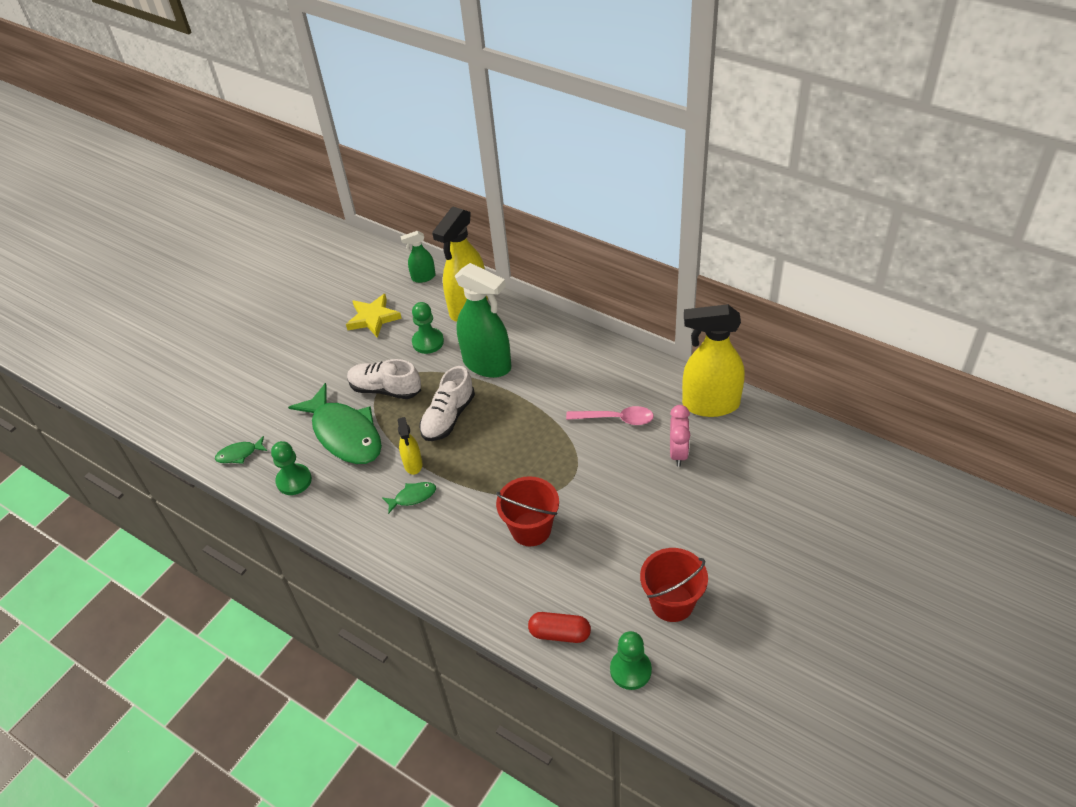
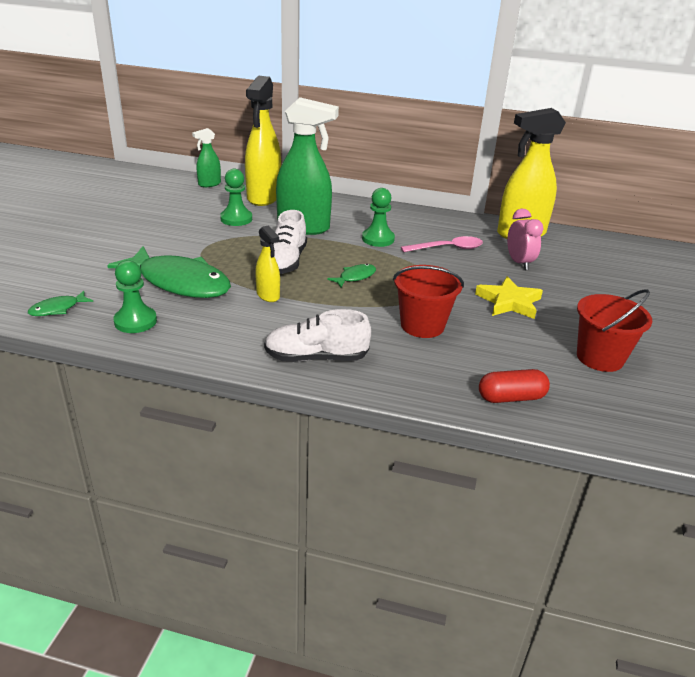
camera: 25 degrees left, 15 degrees down
yellow star [346,294,402,338] -> yellow star moved to [475,276,543,319]
white shoe [347,359,421,399] -> white shoe moved to [264,309,371,362]
green fish [382,482,436,514] -> green fish moved to [327,264,376,287]
green pawn [610,631,652,690] -> green pawn moved to [362,188,395,247]

